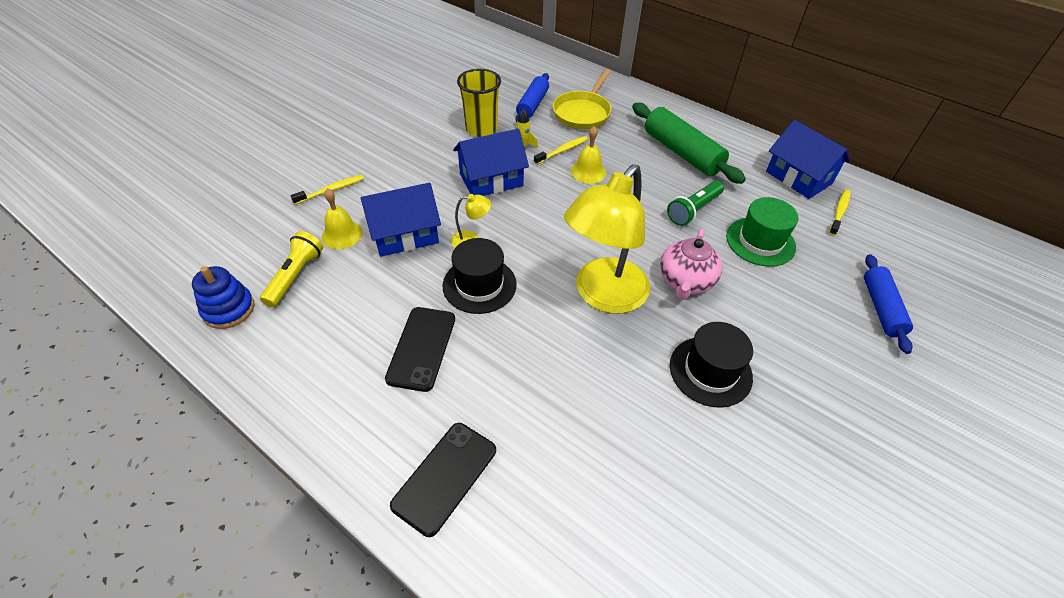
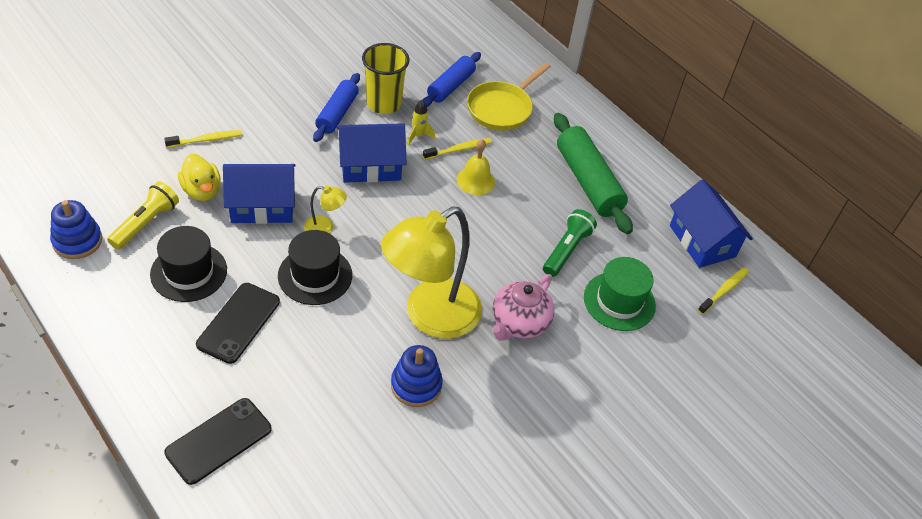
camera: 10 degrees right, 0 degrees up
yellow bell [322,188,363,249] -> yellow duck [178,153,221,201]
green flashlight [667,181,724,226] -> green flashlight turned 150 degrees clockwise [543,209,597,277]
black hat [670,322,753,408] -> black hat moved to [150,226,227,302]
blue rolling pin [864,254,913,354] -> blue rolling pin moved to [313,73,360,142]
none -> blue stacking toy [391,345,443,407]

